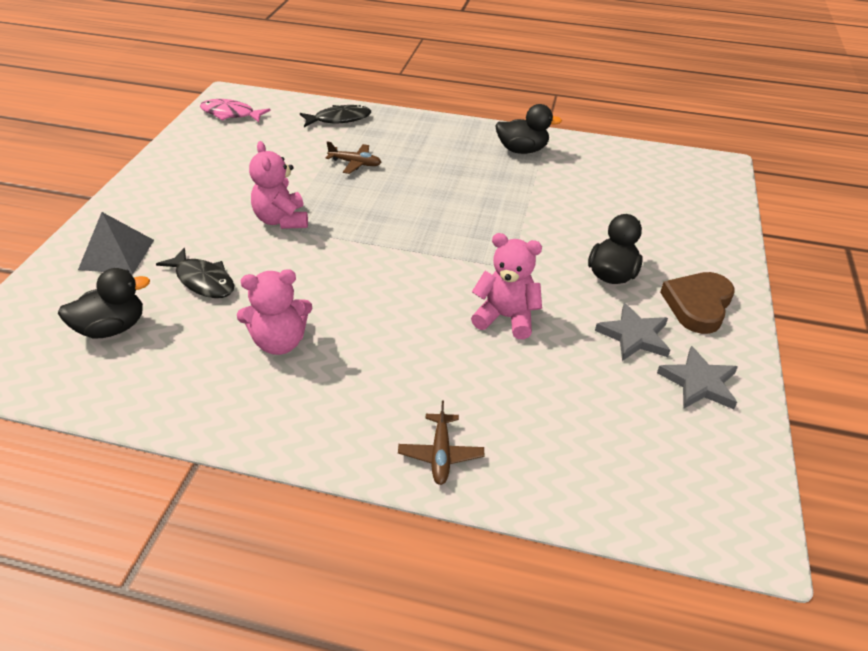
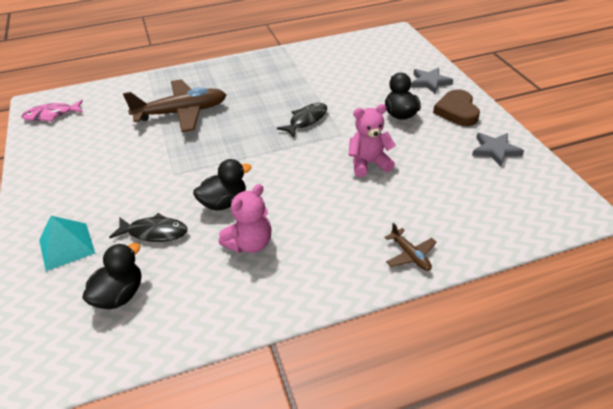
camera: 30 degrees left, 0 degrees up
grey pyramid [78,212,154,274] -> turquoise pyramid [39,216,95,271]
pink teddy bear [249,141,308,229] -> none
black fish [300,105,371,127] -> black fish moved to [277,103,327,137]
brown plane [326,141,382,174] -> brown plane [123,79,226,132], size x2.19
black duck [495,104,562,154] -> black duck moved to [193,159,252,211]
grey star [595,303,670,361] -> grey star moved to [411,67,453,94]

